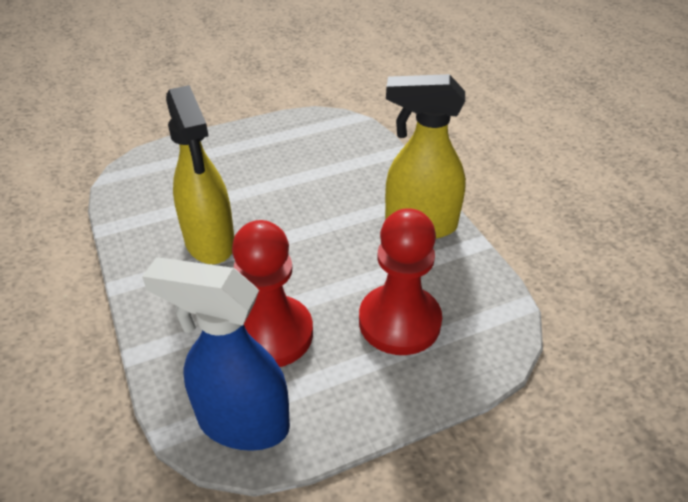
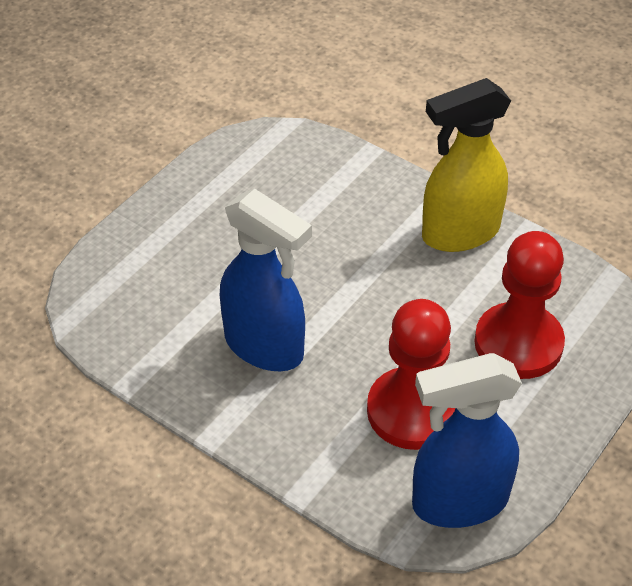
camera: 30 degrees left, 5 degrees up
yellow spray bottle [166,85,234,264] -> blue spray bottle [220,188,312,371]

